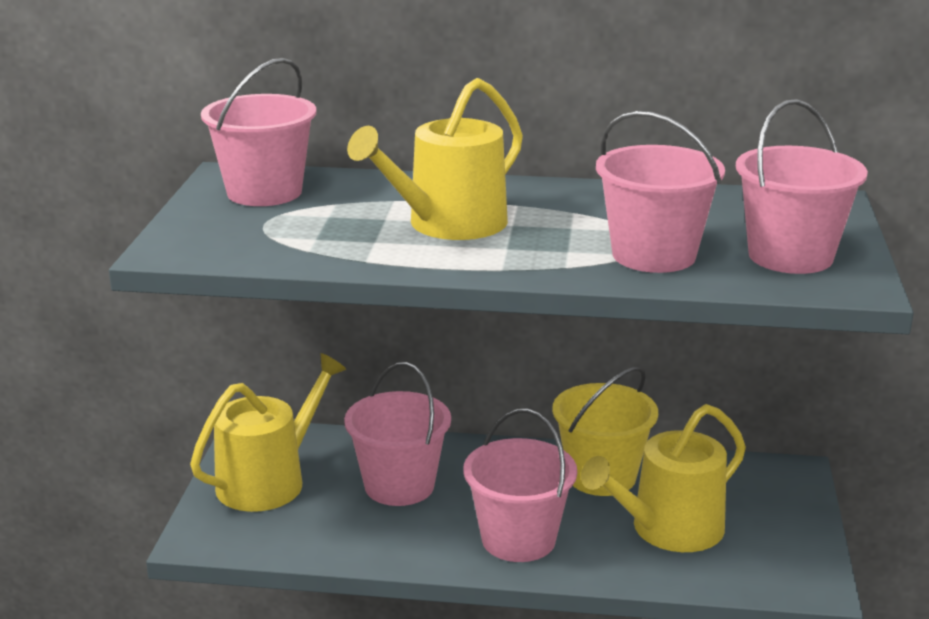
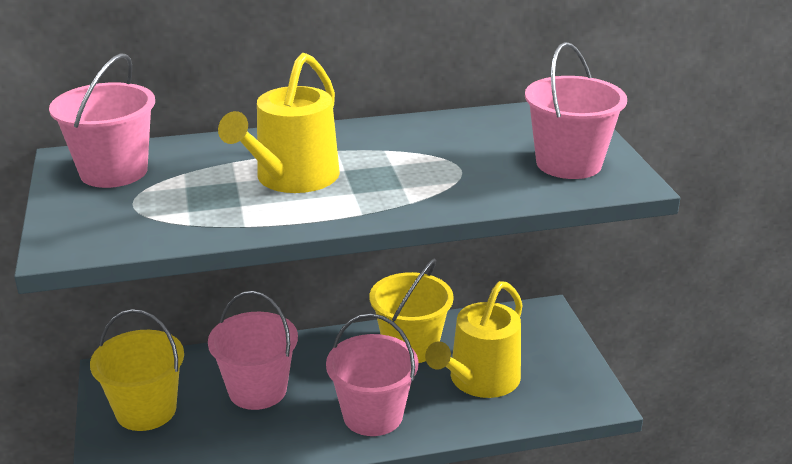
camera: 20 degrees left, 5 degrees up
yellow watering can [190,353,346,512] -> yellow bucket [90,309,184,431]
pink bucket [596,111,725,273] -> none

